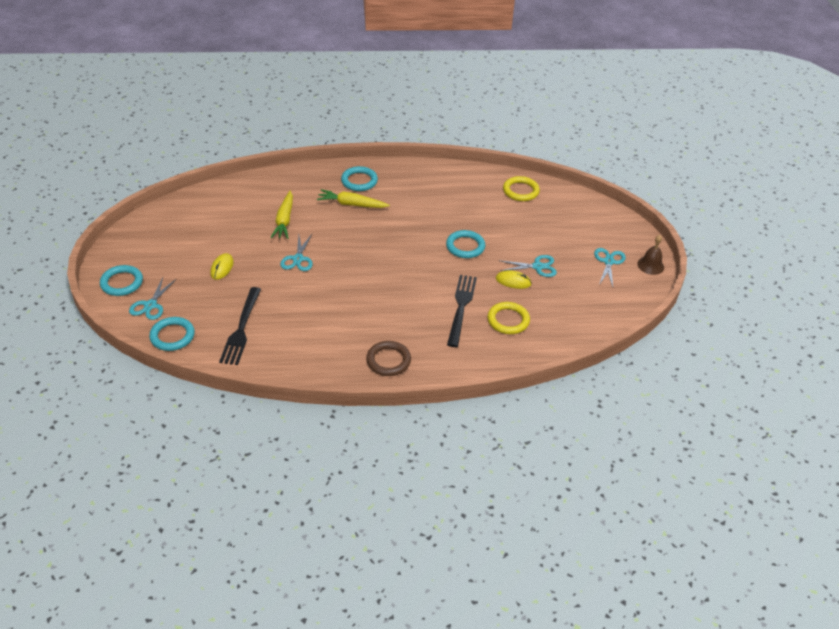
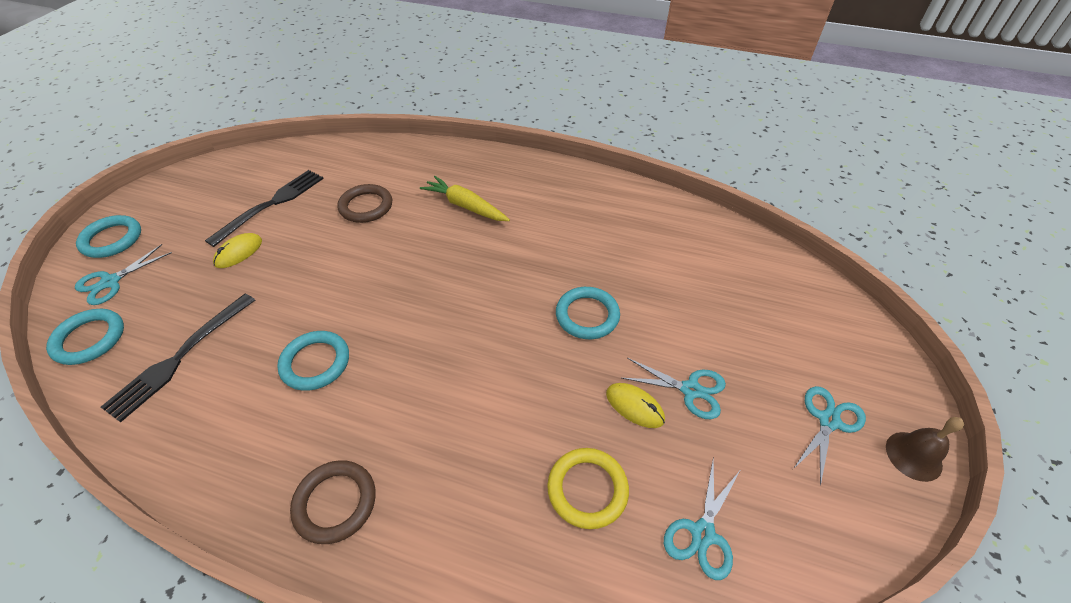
camera: 25 degrees right, 5 degrees up
yellow carrot [270,191,293,239] -> brown ring [337,184,392,223]
turquoise scissors [280,234,313,271] -> turquoise scissors moved to [664,457,741,580]
turquoise ring [341,166,378,191] -> turquoise ring moved to [277,331,349,391]
black fork [447,275,477,347] -> black fork moved to [205,170,324,247]
yellow ring [503,176,540,201] -> none

